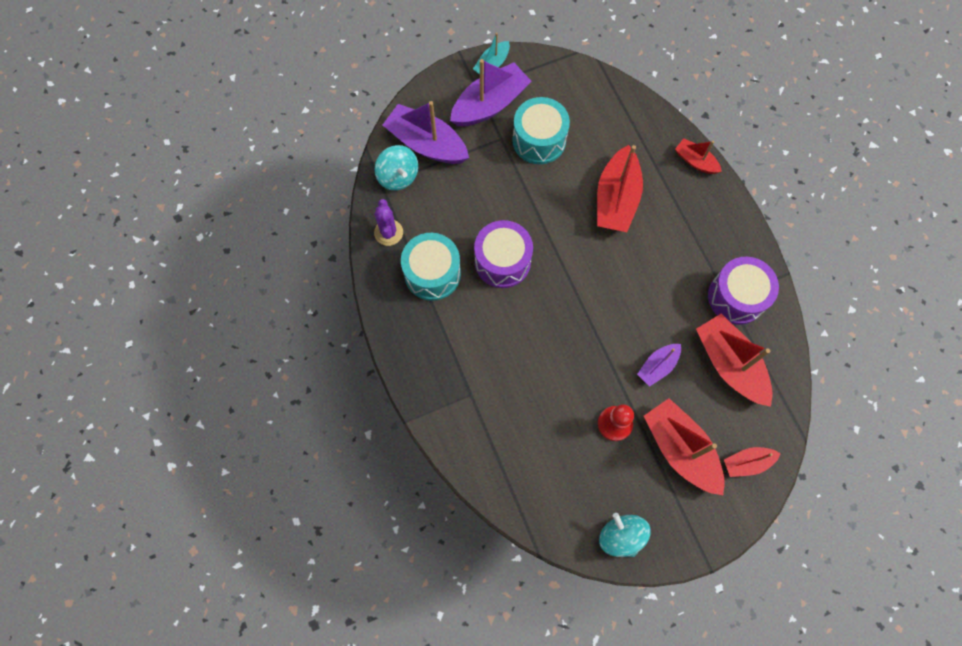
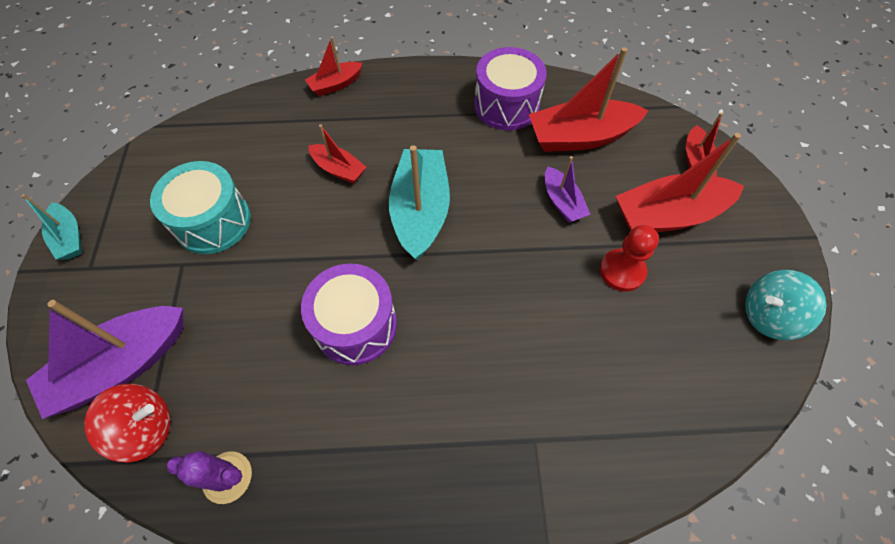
camera: 70 degrees left, 10 degrees down
turquoise spinning top [375,145,418,191] -> red spinning top [85,384,171,462]
turquoise drum [401,233,461,301] -> none
purple boat [450,59,532,127] -> none
red boat [597,145,643,232] -> red boat [308,124,366,184], size x0.54
none -> turquoise boat [389,145,450,260]

